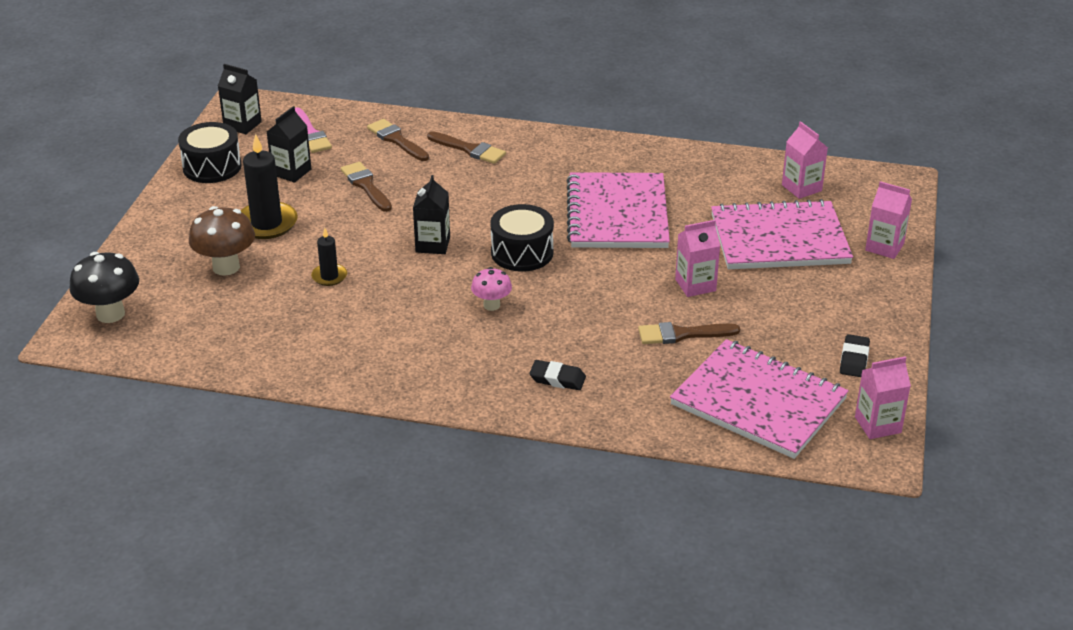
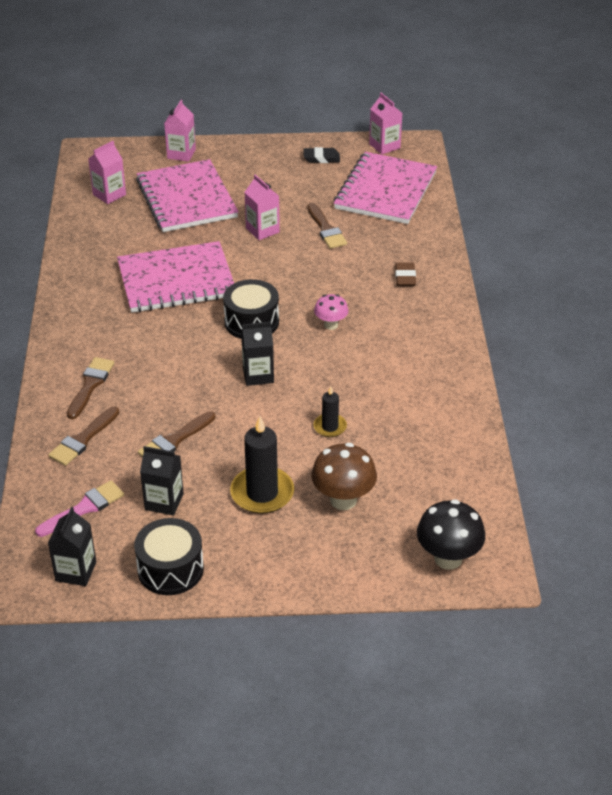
camera: 105 degrees left, 5 degrees up
black eraser [529,360,586,390] -> brown eraser [395,263,416,286]

